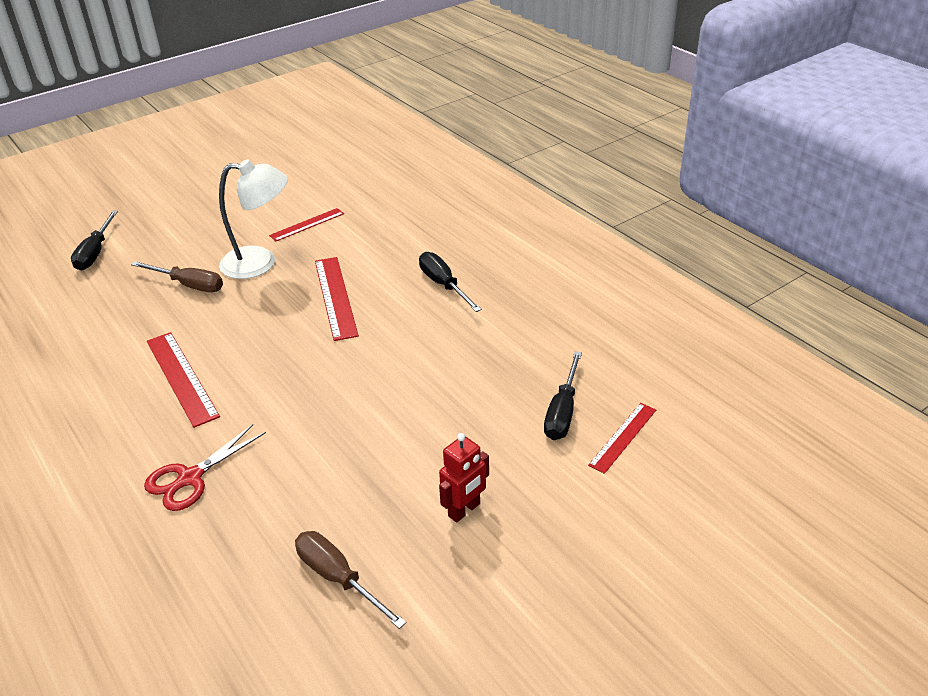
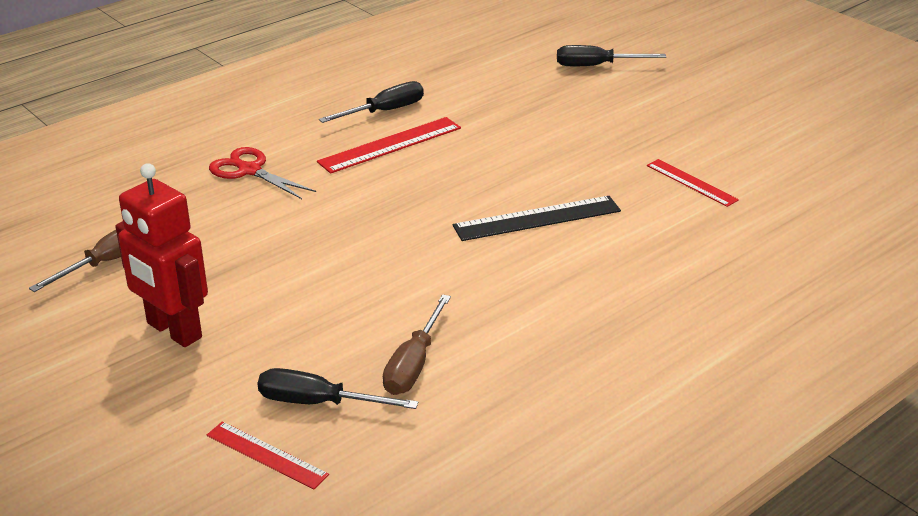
camera: 85 degrees right, 5 degrees down
brown screwdriver [131,261,223,292] -> brown screwdriver moved to [383,294,451,395]
white lamp [219,159,288,279] -> none
red ruler [315,257,359,341] -> black ruler [453,196,621,241]
black screwdriver [419,252,482,312] -> black screwdriver moved to [319,81,424,123]
red robot [439,433,489,523] -> red robot [115,163,208,347], size x1.67

